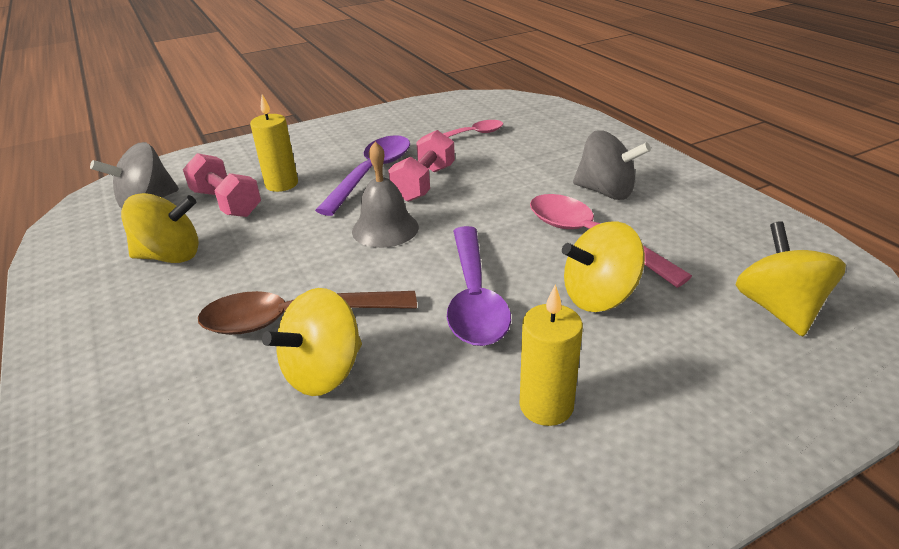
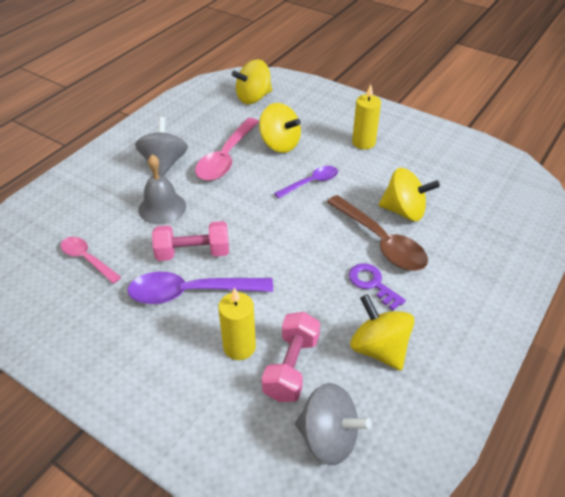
camera: 120 degrees left, 10 degrees up
grey bell [352,142,419,248] -> grey bell moved to [139,155,186,225]
purple spoon [447,226,511,346] -> purple spoon [274,166,338,198], size x0.60
none -> purple key [349,263,406,310]

